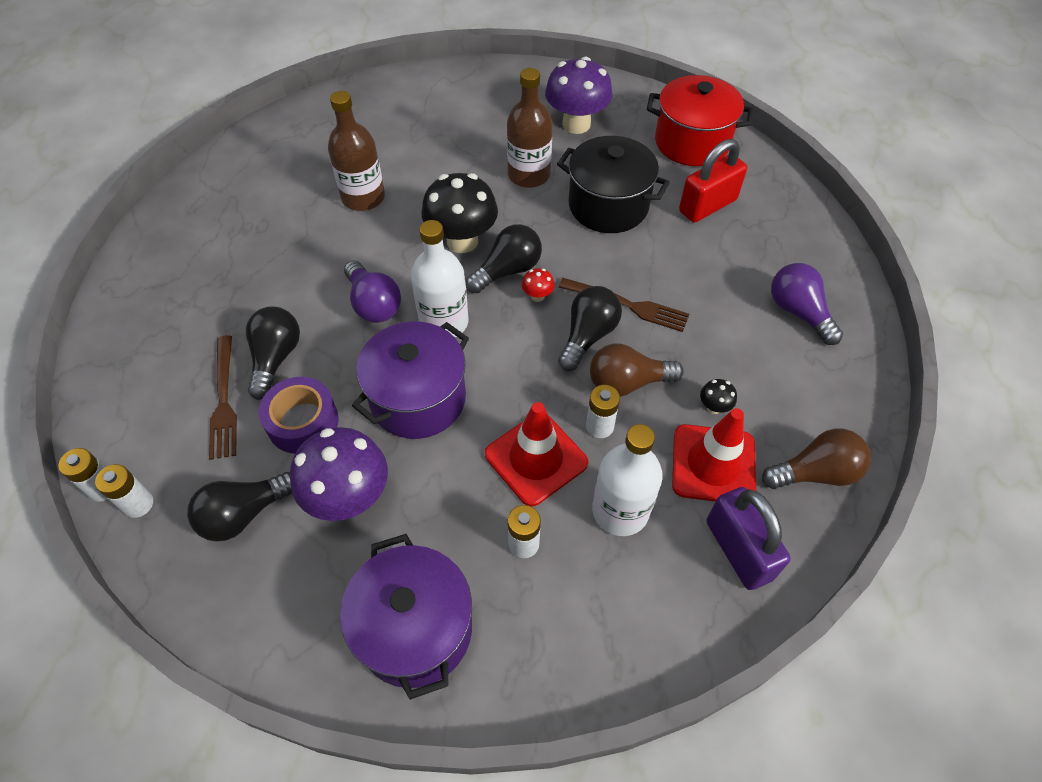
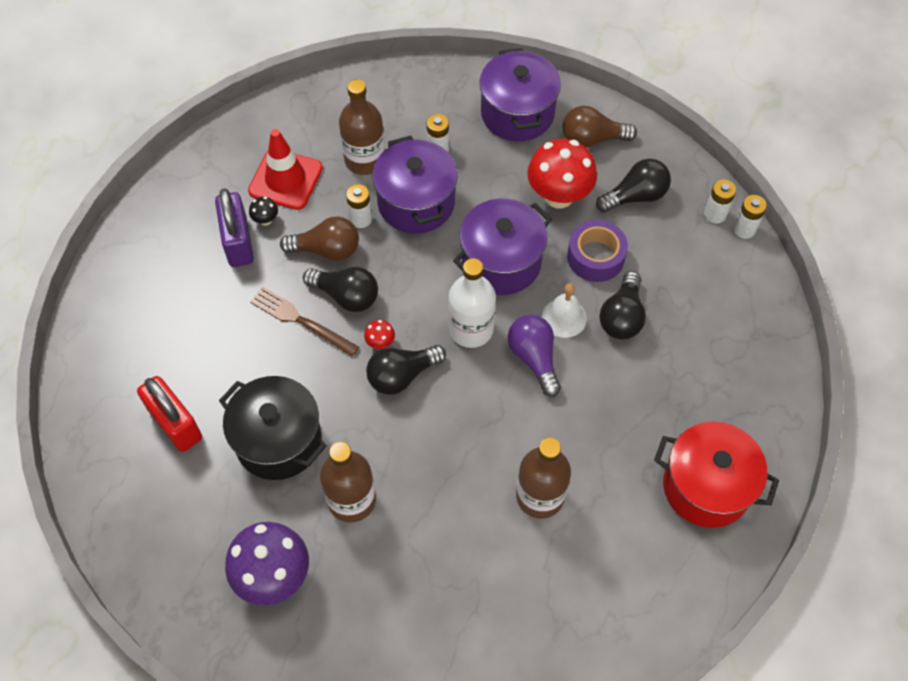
camera: 170 degrees left, 5 degrees up
brown fork [209,335,237,460] -> none
purple mushroom [290,427,388,521] -> red mushroom [527,139,597,208]
black mushroom [421,173,498,253] -> none
red traffic cone [485,402,588,506] -> purple pot [372,136,458,234]
black light bulb [558,286,622,371] -> black light bulb turned 105 degrees counterclockwise [303,267,378,312]
white bottle [592,424,663,536] -> brown bottle [339,79,385,175]
red pot [647,75,753,166] -> red pot moved to [654,422,779,528]
red padlock [679,139,747,223] -> red padlock turned 75 degrees clockwise [137,376,202,452]
purple padlock [707,487,791,590] -> purple padlock moved to [215,188,254,267]
brown light bulb [762,428,871,489] -> brown light bulb moved to [563,106,637,148]
purple light bulb [771,263,843,345] -> none
none -> white bell [542,283,587,338]

